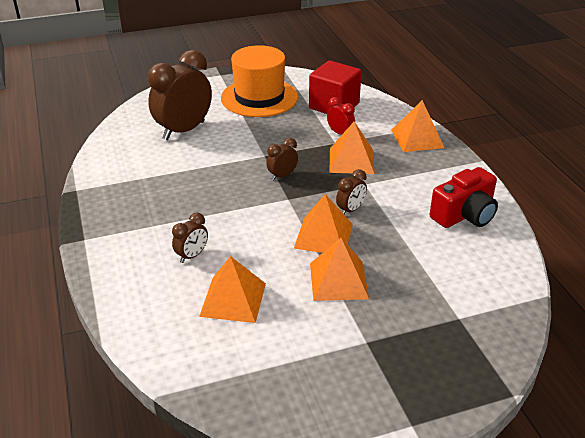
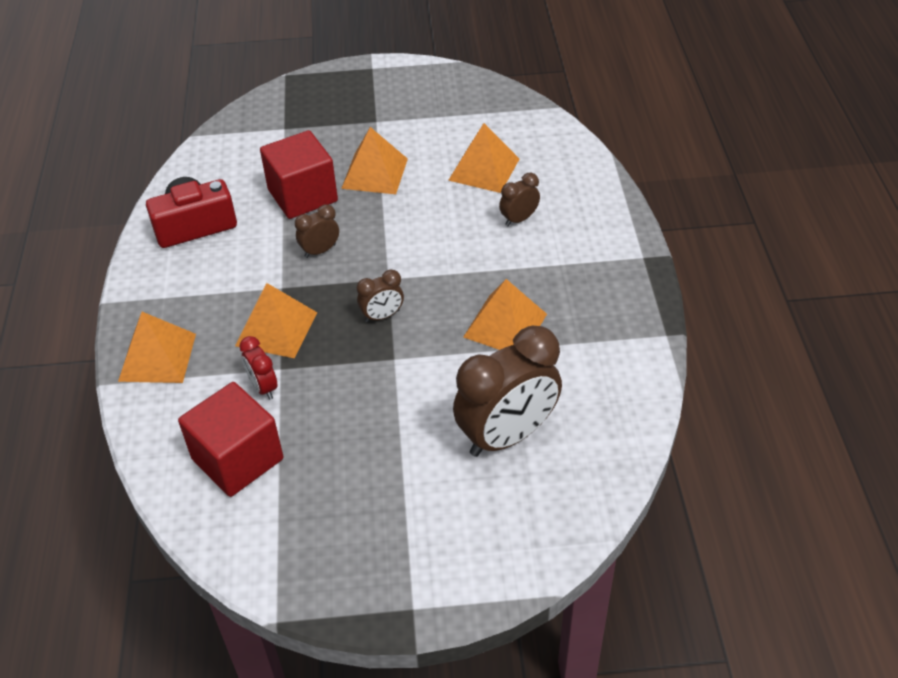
camera: 165 degrees left, 10 degrees up
orange hat [221,45,298,117] -> none
orange pyramid [294,194,353,253] -> orange pyramid moved to [463,279,547,350]
none -> red cube [260,130,338,219]

